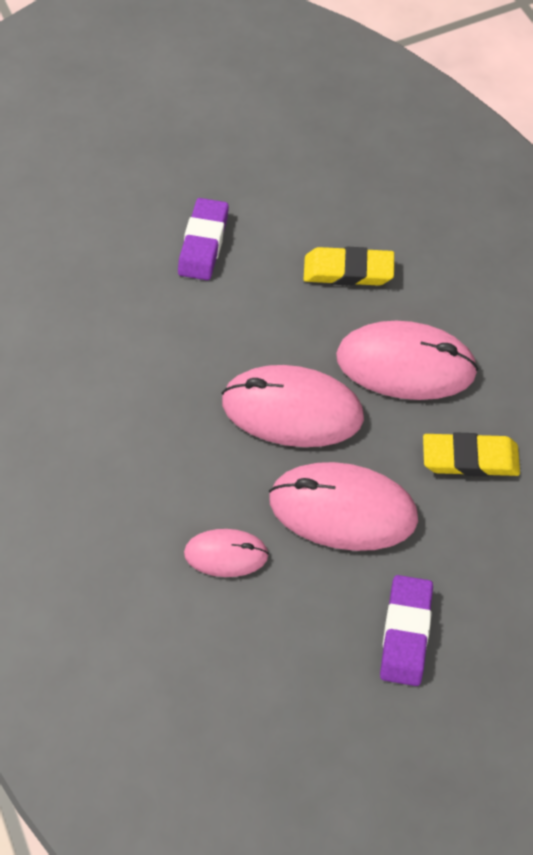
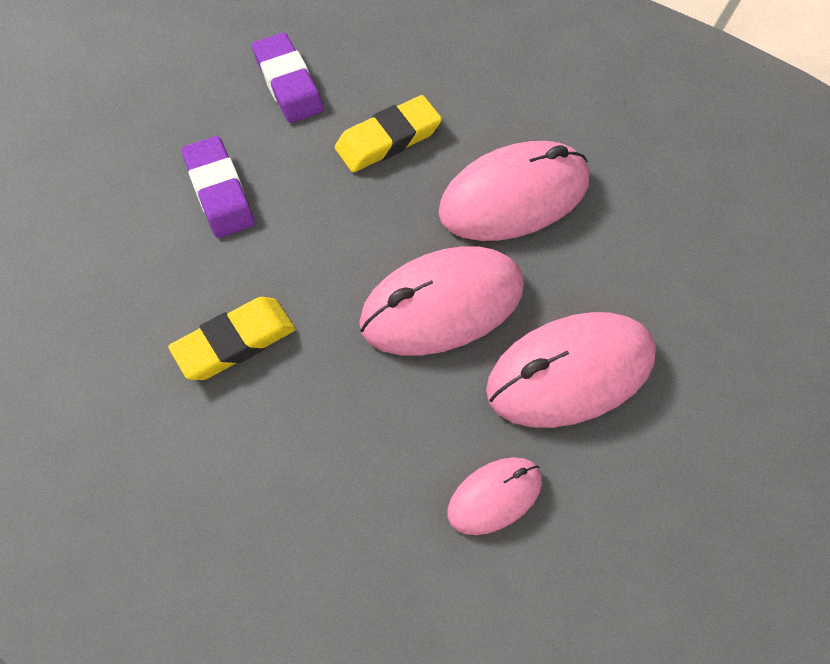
camera: 35 degrees left, 0 degrees up
purple eraser [380,575,433,686] -> purple eraser moved to [252,33,324,123]
yellow eraser [423,432,520,477] -> yellow eraser moved to [168,297,295,380]

